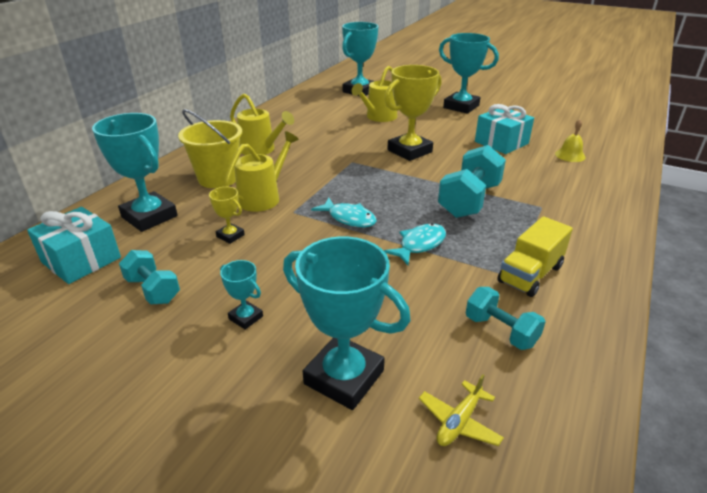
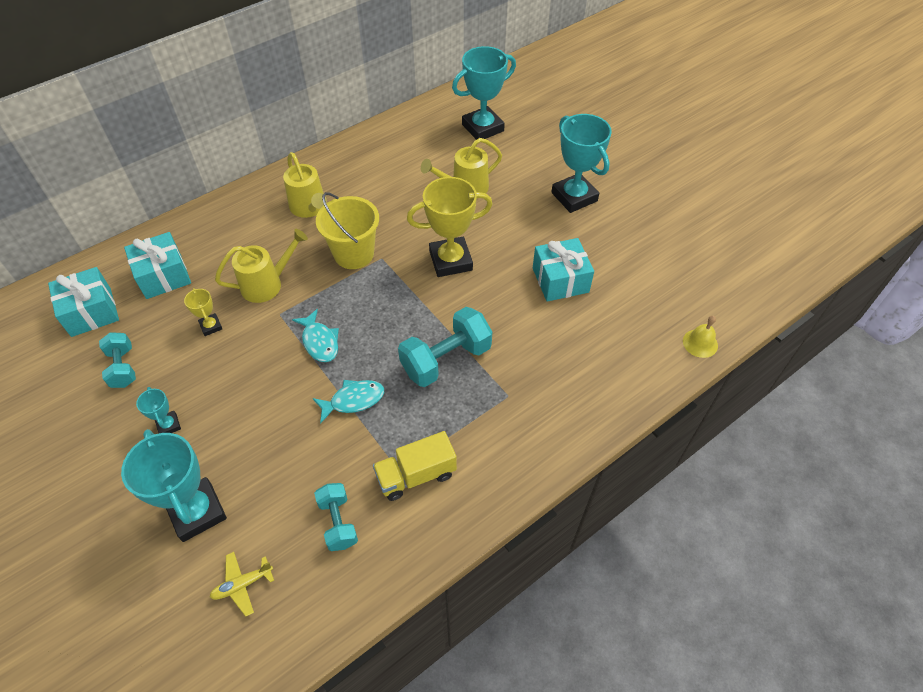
camera: 25 degrees right, 20 degrees up
turquoise trophy [92,113,178,232] -> turquoise gift [124,232,191,299]
yellow bucket [178,109,242,188] -> yellow bucket moved to [316,192,379,269]
yellow bell [555,119,586,162] -> yellow bell moved to [683,316,718,358]

